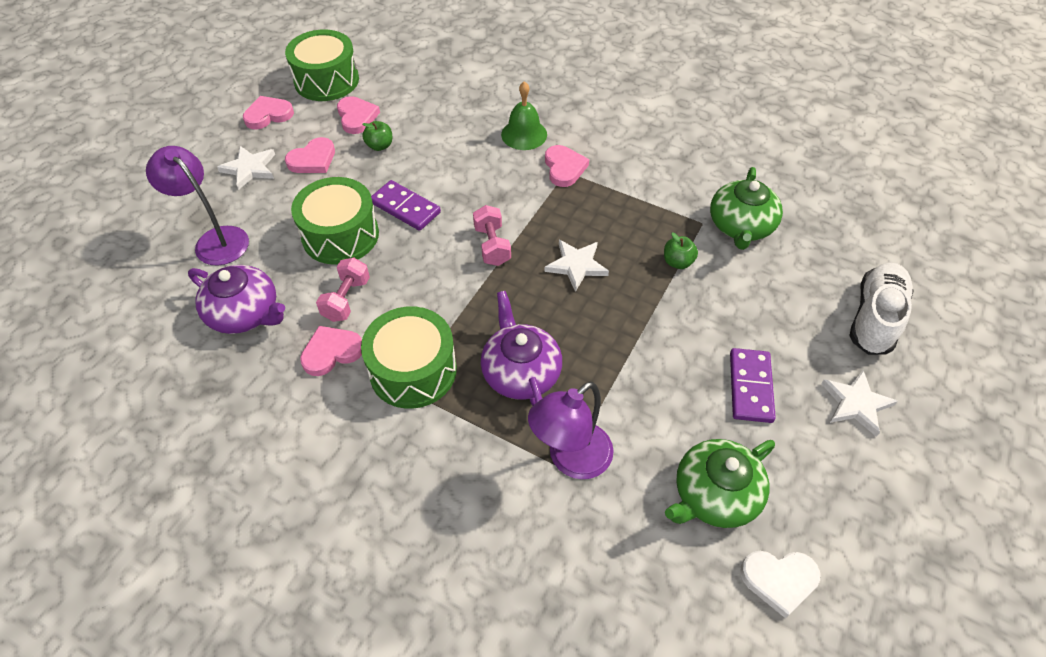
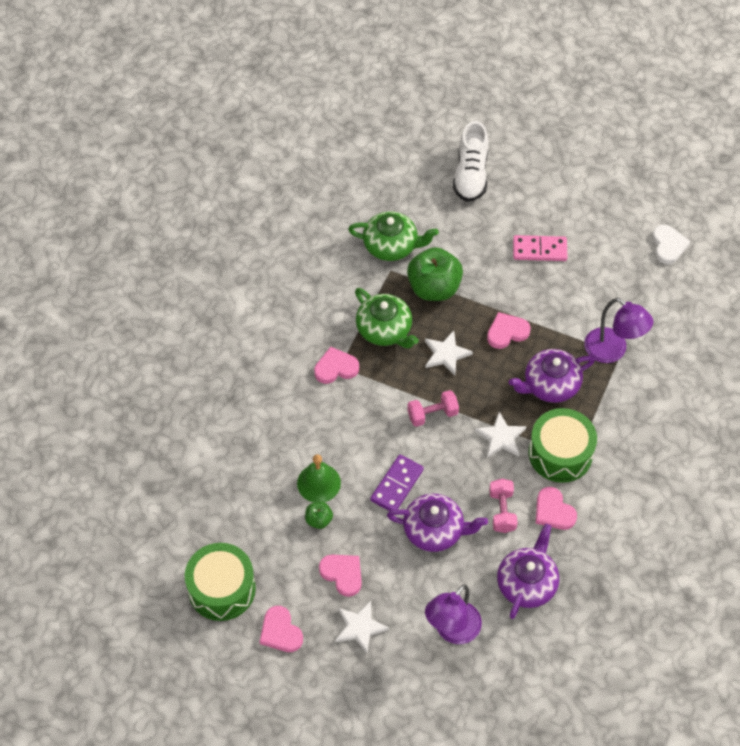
camera: 95 degrees left, 5 degrees up
green drum [291,177,379,265] -> purple teapot [387,493,488,552]
pink dumbbell [316,258,370,322] -> pink dumbbell turned 75 degrees clockwise [489,479,518,533]
pink heart [337,96,380,134] -> pink heart moved to [487,312,531,349]
green bell [501,81,547,150] -> green bell moved to [297,454,341,502]
green apple [664,233,698,269] -> green apple [407,247,463,301], size x2.14
green teapot [665,439,775,528] -> green teapot moved to [355,288,419,348]
purple domino [730,348,776,423] -> pink domino [513,235,568,261]
white star [821,370,898,437] -> white star moved to [475,412,526,458]
white shoe [850,263,914,355] -> white shoe turned 105 degrees counterclockwise [453,121,489,202]

